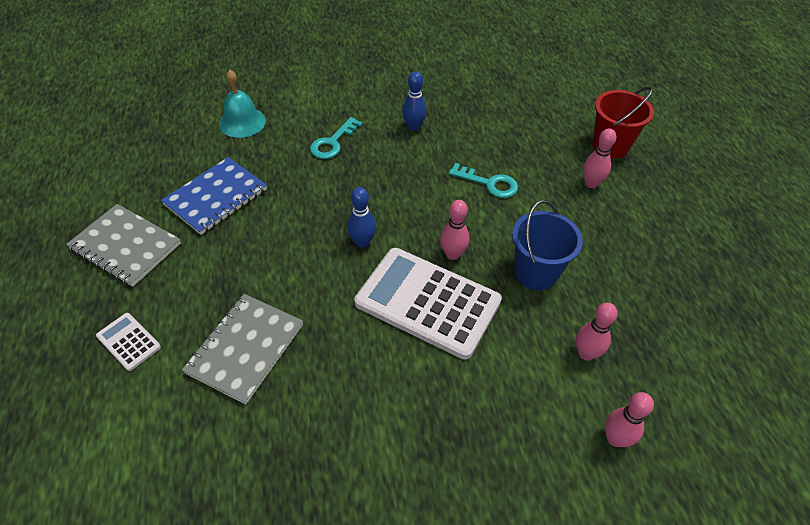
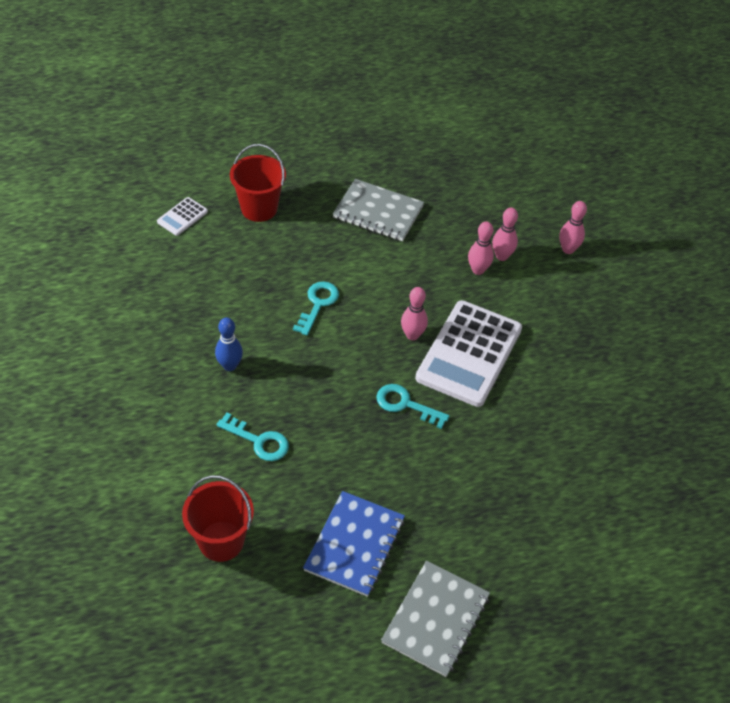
camera: 95 degrees left, 0 degrees up
white calculator [96,313,161,371] -> white calculator moved to [157,197,208,236]
blue notebook [161,157,267,235] -> blue notebook turned 75 degrees clockwise [303,491,405,597]
grey notebook [182,294,303,405] -> grey notebook moved to [333,179,424,241]
turquoise bell [219,70,266,138] -> red bucket [182,475,254,562]
blue bowling pin [347,187,376,248] -> turquoise key [376,384,450,429]
blue bucket [512,200,583,290] -> none
pink bowling pin [583,128,616,188] -> pink bowling pin moved to [468,221,494,275]

